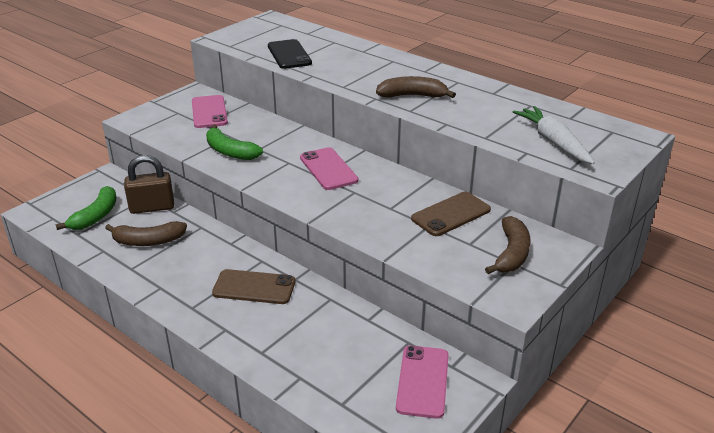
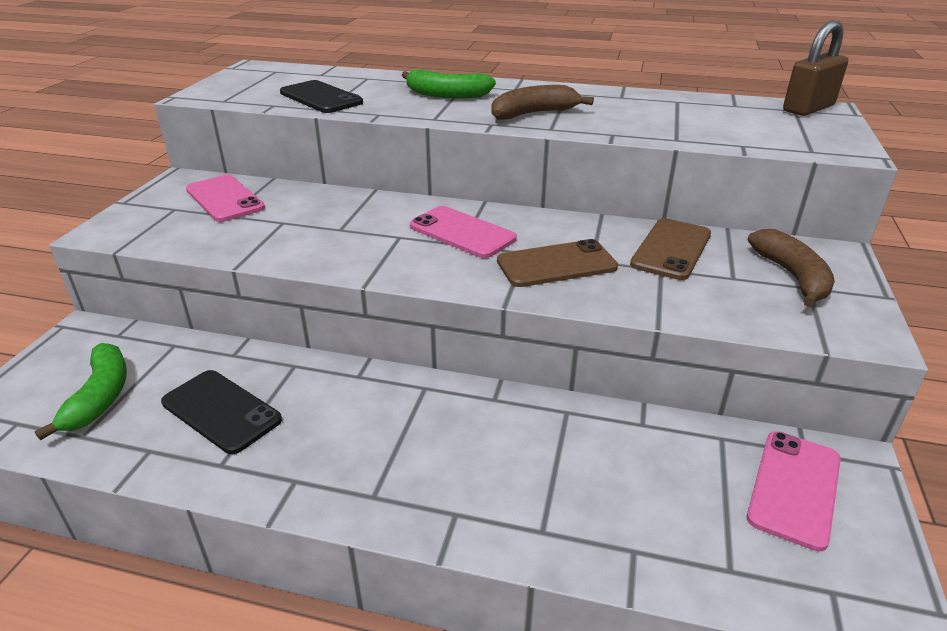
camera: 25 degrees left, 0 degrees up
brown banana [105,221,187,246] -> black phone [161,370,282,454]
brown padlock [124,155,174,214] -> brown padlock moved to [783,20,848,116]
green banana [206,125,263,160] -> green banana moved to [402,70,496,98]
brown phone [212,269,295,304] -> brown phone moved to [497,239,618,287]
pink phone [396,345,449,419] -> pink phone turned 45 degrees clockwise [747,431,841,551]
white carrot [513,106,595,164] -> none

